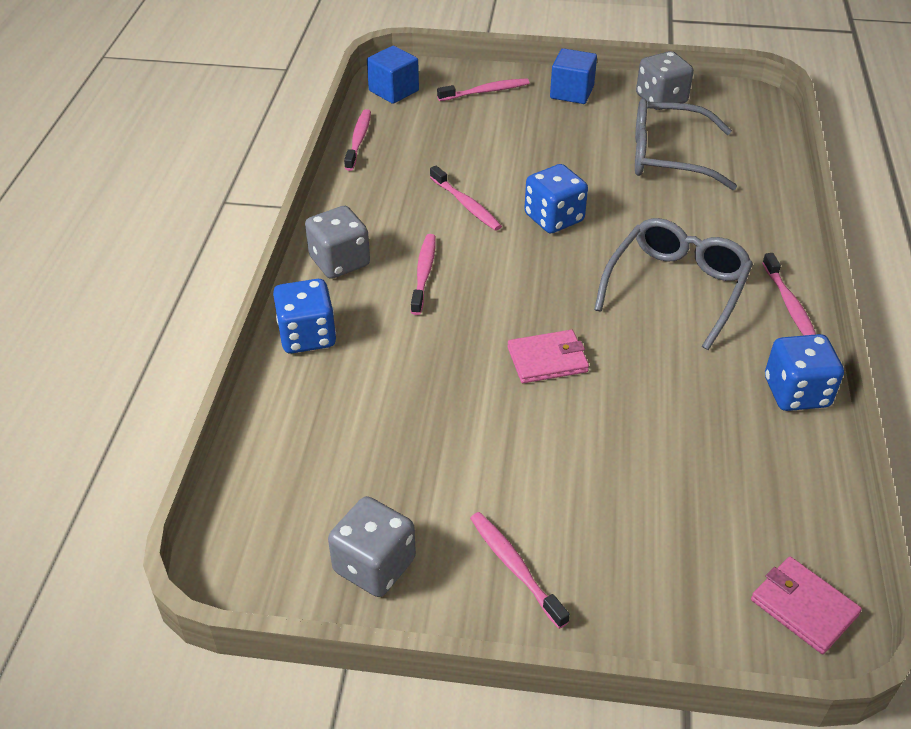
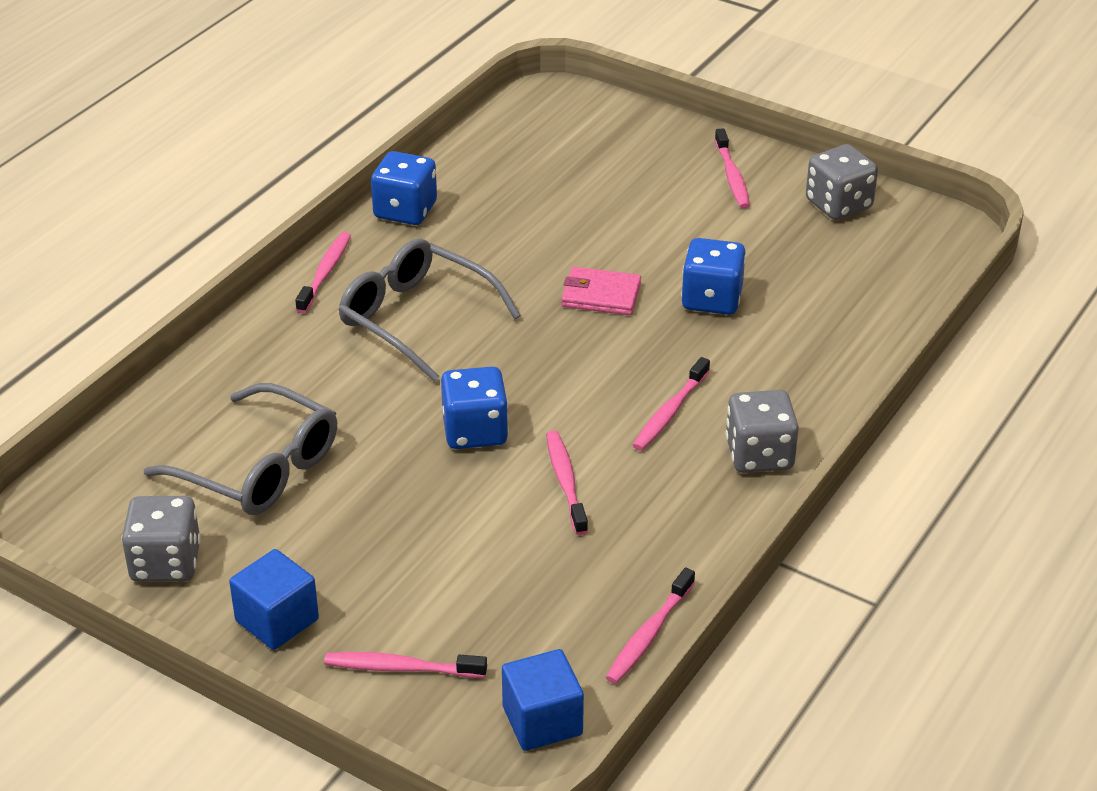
camera: 155 degrees left, 5 degrees down
blue dice [273,279,336,353] -> blue dice moved to [681,238,746,315]
grey glasses [594,218,753,350] -> grey glasses turned 75 degrees clockwise [339,238,521,382]
pink wallet [751,557,862,654] -> none

